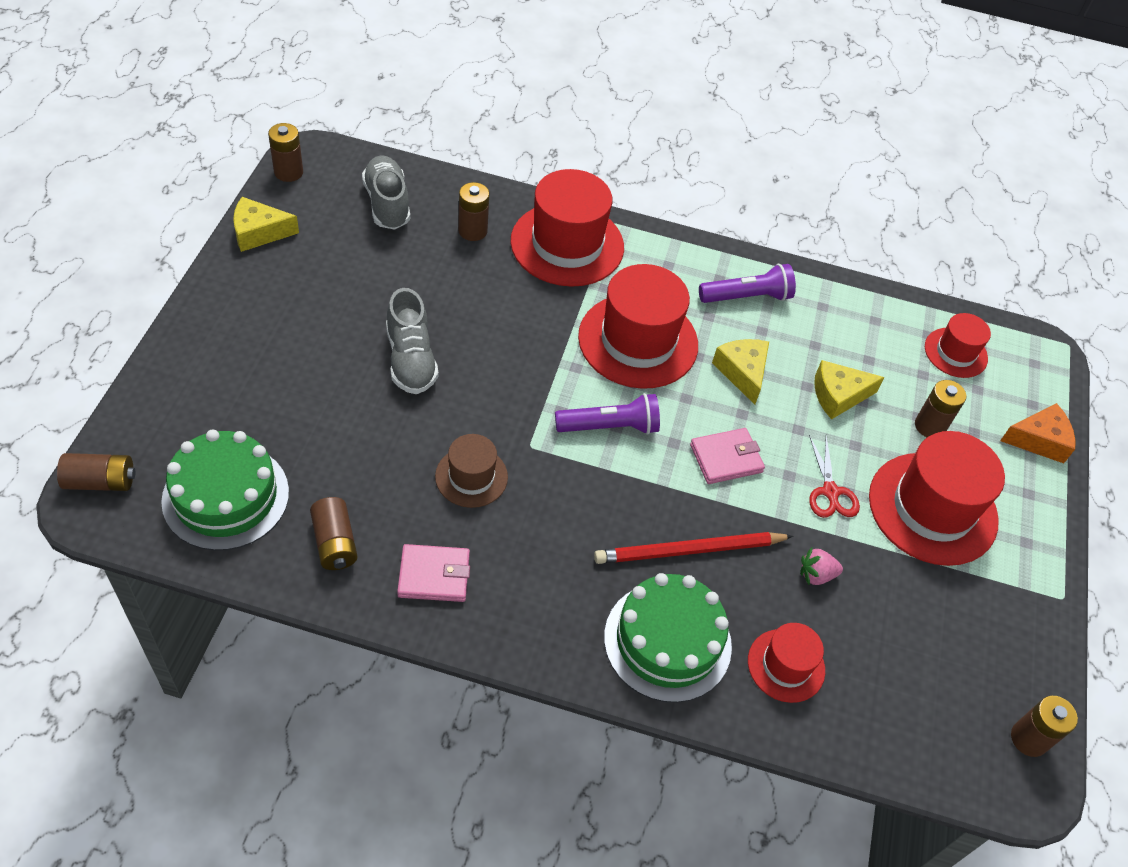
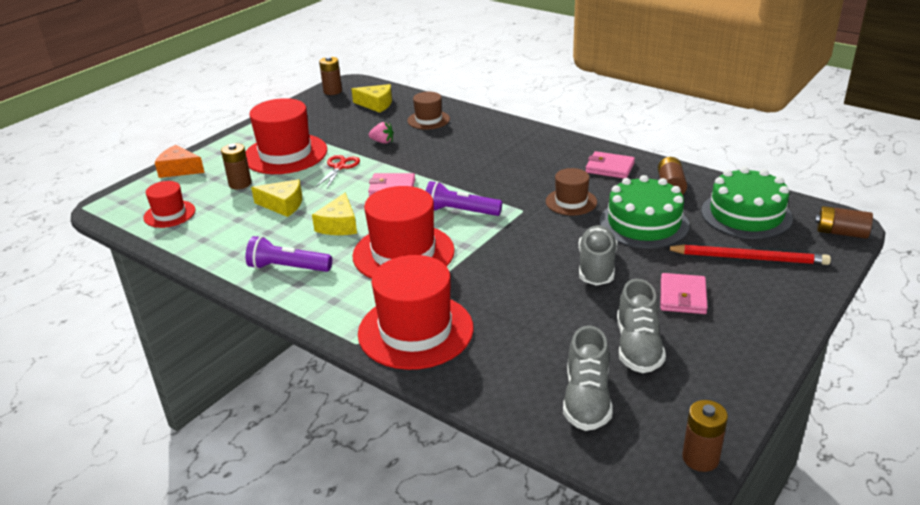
camera: 150 degrees left, 20 degrees down
yellow cheese [233,197,299,252] -> yellow cheese moved to [352,84,392,113]
brown battery [458,182,489,241] -> none
red pencil [594,532,793,564] -> red pencil moved to [665,244,831,265]
green cake [604,573,732,703] -> green cake moved to [600,175,690,249]
red hat [748,623,825,703] -> brown hat [407,92,450,130]
none -> grey shoe [617,279,666,373]
none -> pink wallet [661,273,708,314]

